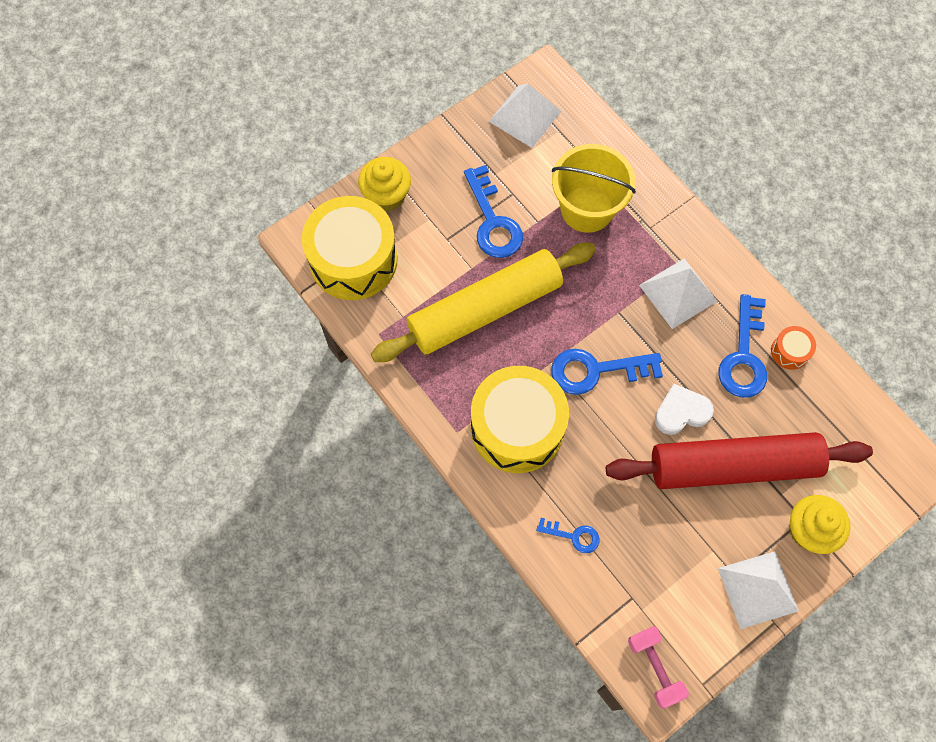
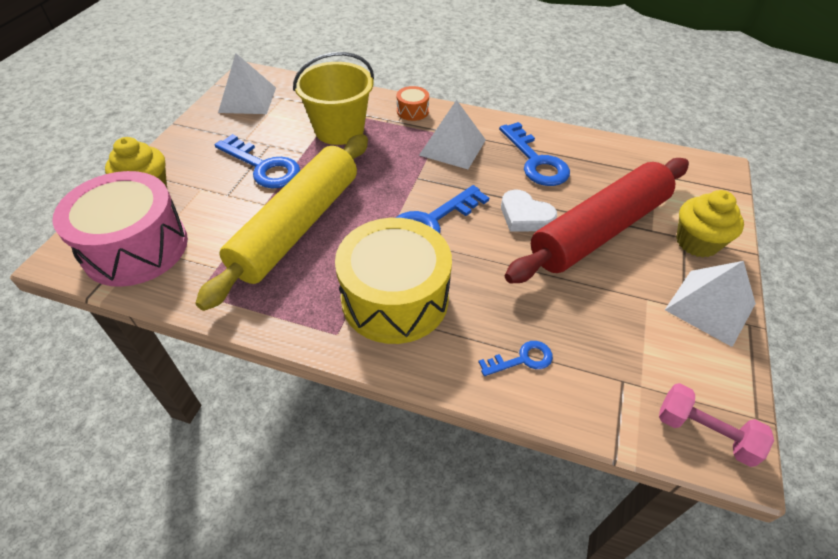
camera: 35 degrees left, 20 degrees down
yellow drum [302,196,398,300] -> pink drum [52,171,188,287]
white heart [655,384,714,435] -> white heart turned 90 degrees counterclockwise [501,190,557,232]
orange drum [771,326,816,370] -> orange drum moved to [396,86,429,121]

